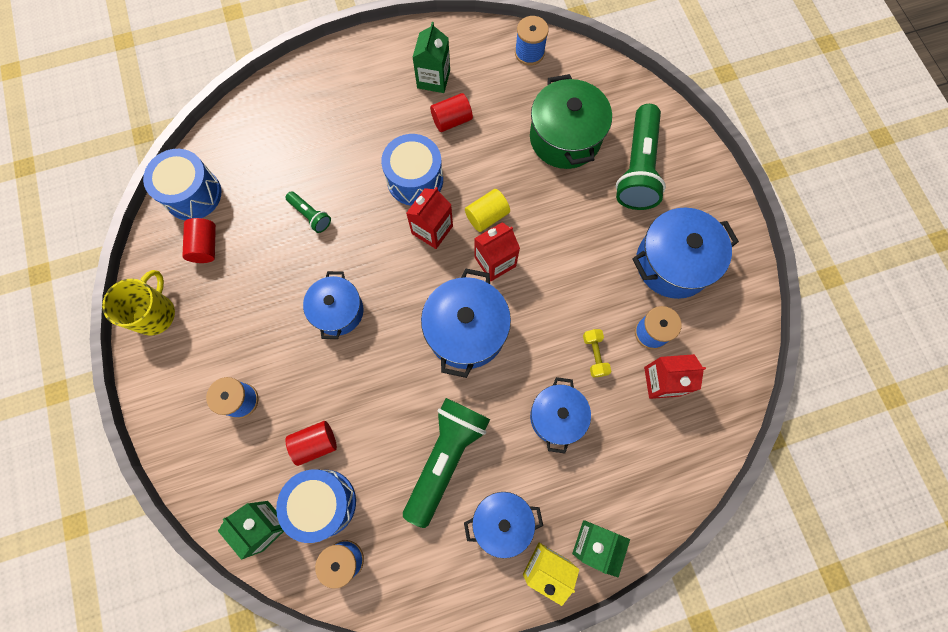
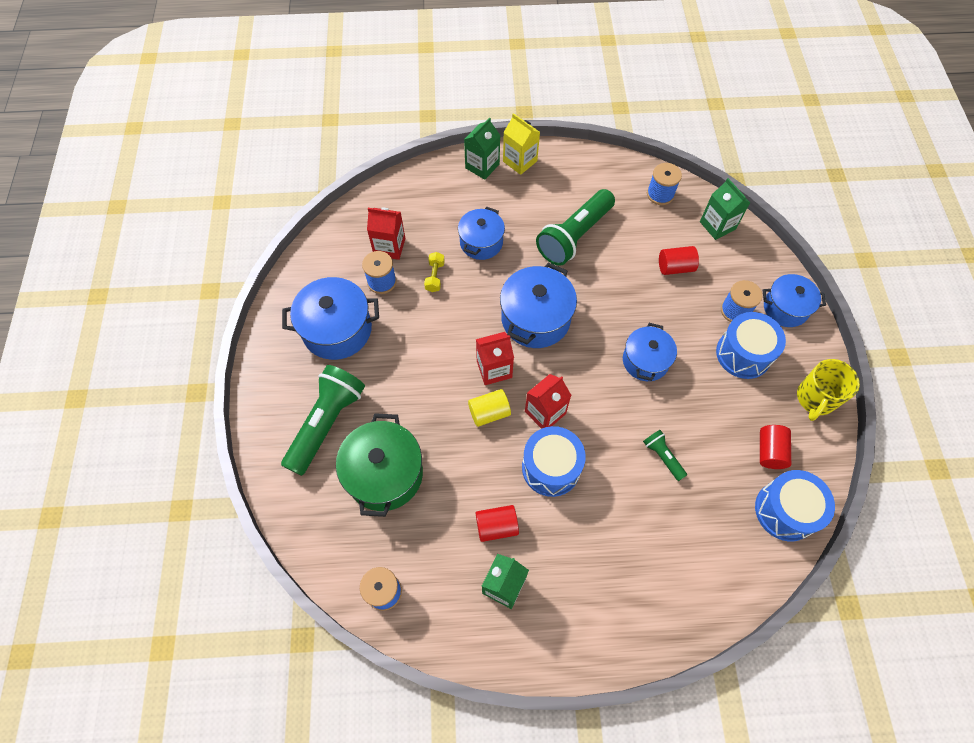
camera: 165 degrees left, 10 degrees down
blue drum [276,470,356,543] -> blue drum moved to [716,312,786,379]
blue pot [464,492,543,558] -> blue pot moved to [763,274,826,327]

